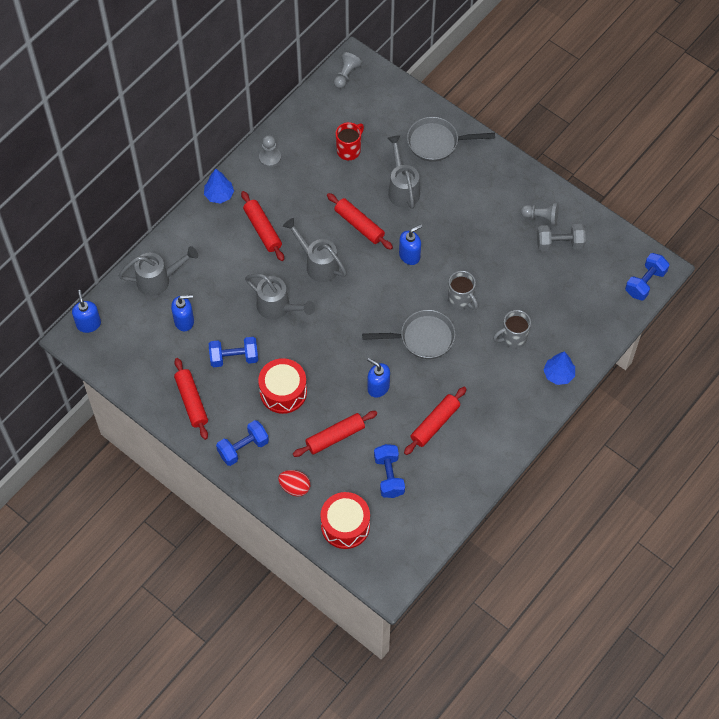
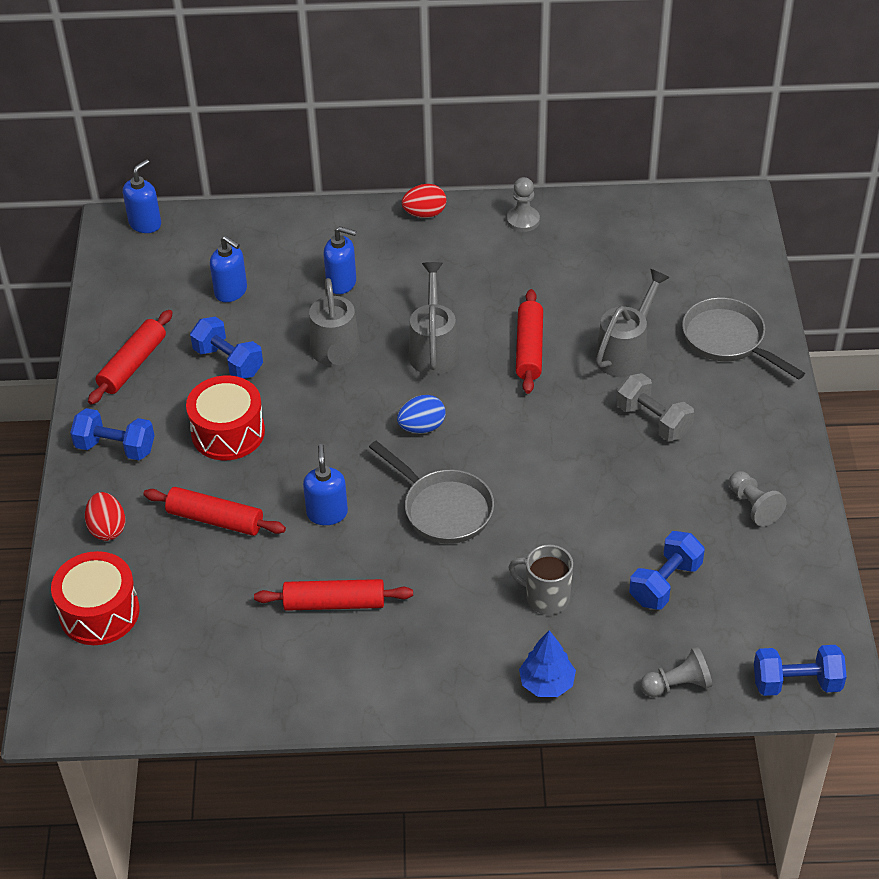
camera: 50 degrees right, 15 degrees down
grey watering can [118,246,198,296] -> none
blue tree [204,169,234,204] -> red egg [402,184,446,218]
red rolling pin [241,191,284,261] -> none
grey pawn [334,52,362,89] -> grey pawn moved to [641,647,712,697]
red mug [336,122,364,160] -> none
blue dumbbell [374,444,405,498] -> blue dumbbell moved to [629,531,705,610]
blue soap dispenser [399,224,422,265] -> blue soap dispenser moved to [324,227,356,294]
grey mug [448,271,478,310] -> none
grey dumbbell [537,224,586,251] -> grey dumbbell moved to [616,373,694,441]
none -> blue egg [397,395,445,433]

